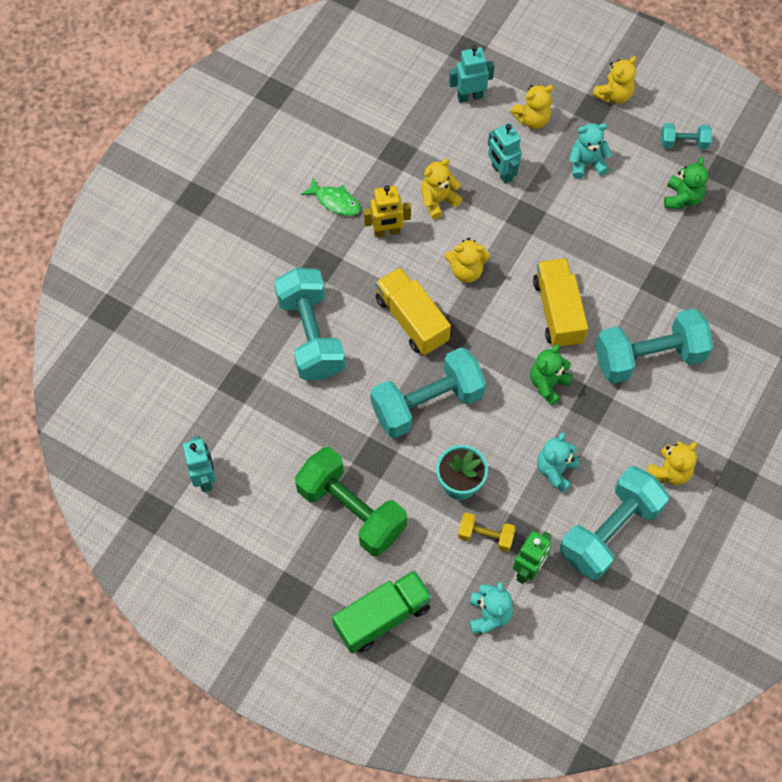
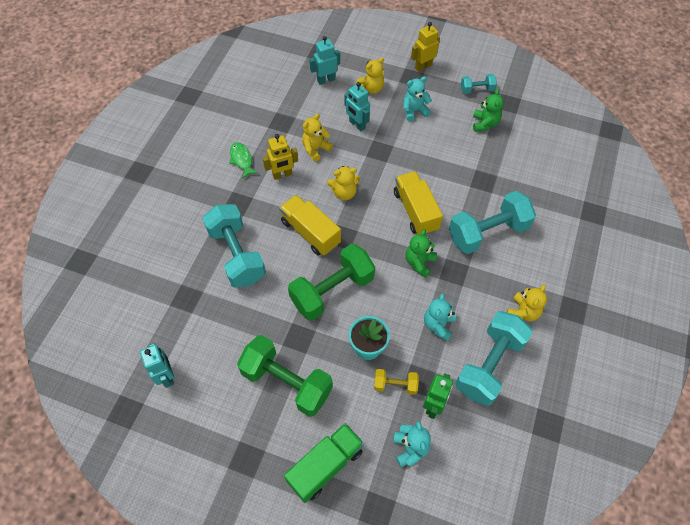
camera: 10 degrees left, 5 degrees down
green fish [301,178,361,216] -> green fish turned 135 degrees counterclockwise [229,142,258,179]
turquoise dumbbell [371,347,486,438] -> green dumbbell [288,244,375,320]
yellow teddy bear [592,56,637,103] -> yellow robot [411,22,440,72]

